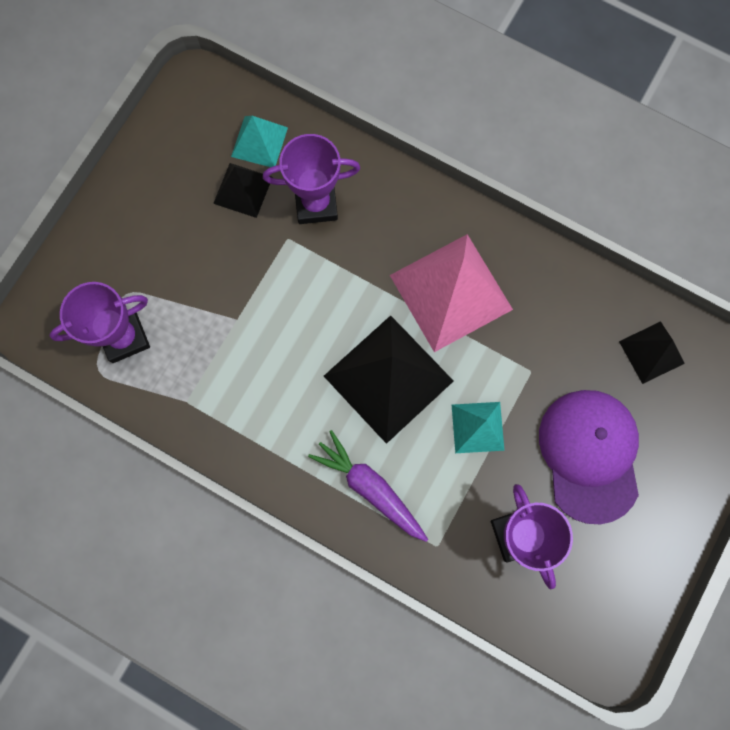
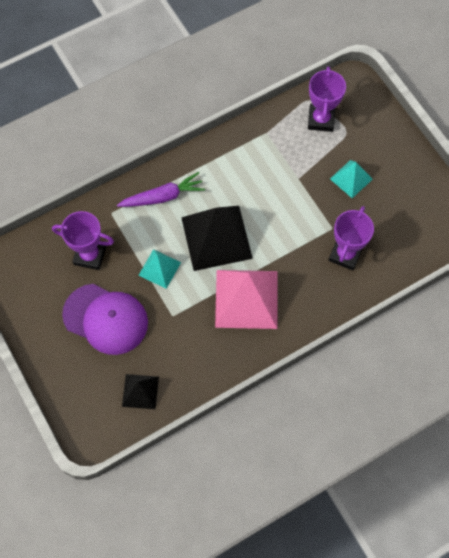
camera: 120 degrees right, 10 degrees down
black pyramid [213,163,273,218] -> none
turquoise pyramid [231,116,288,167] -> turquoise pyramid moved to [330,160,373,198]

